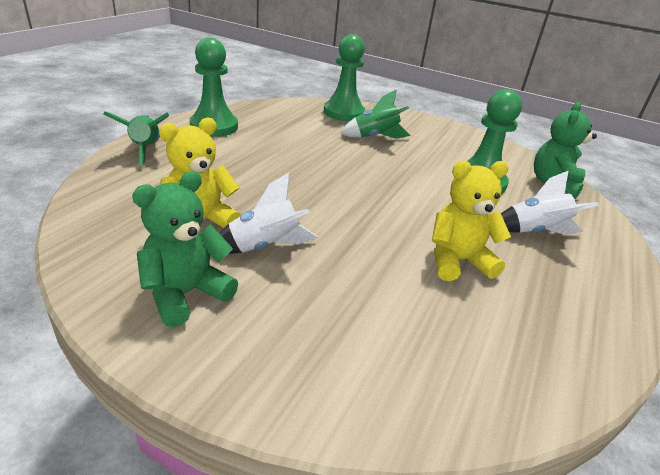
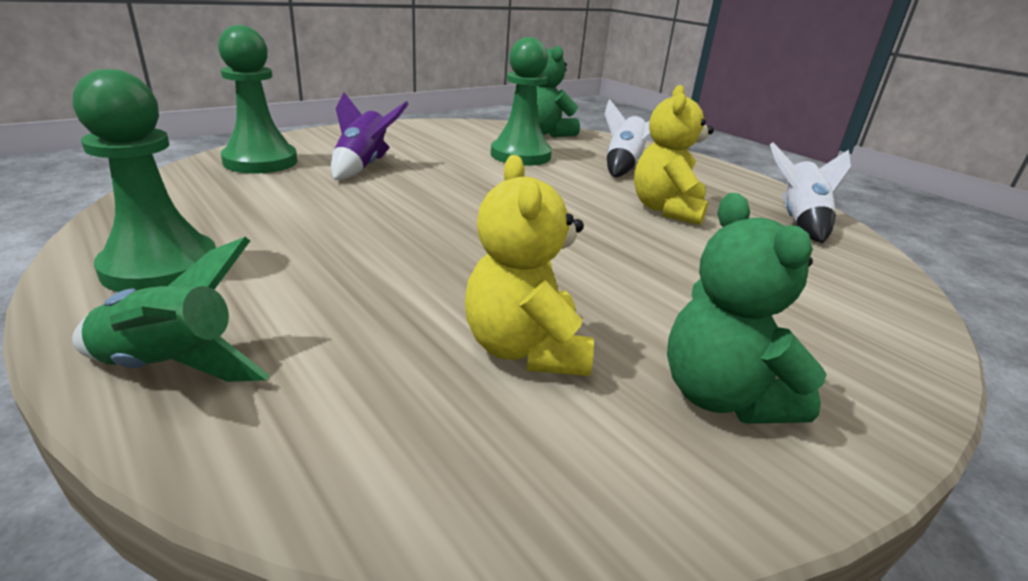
camera: 65 degrees left, 5 degrees down
white rocket [219,172,318,254] -> white rocket moved to [770,142,851,243]
green rocket [340,90,411,139] -> purple rocket [331,93,409,180]

